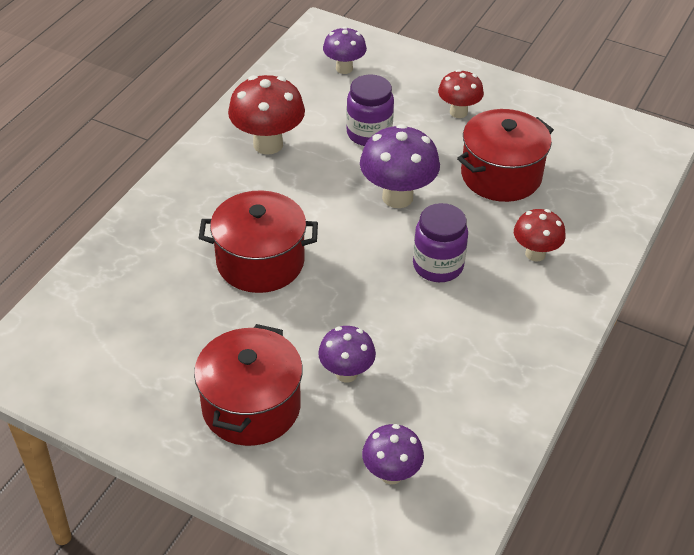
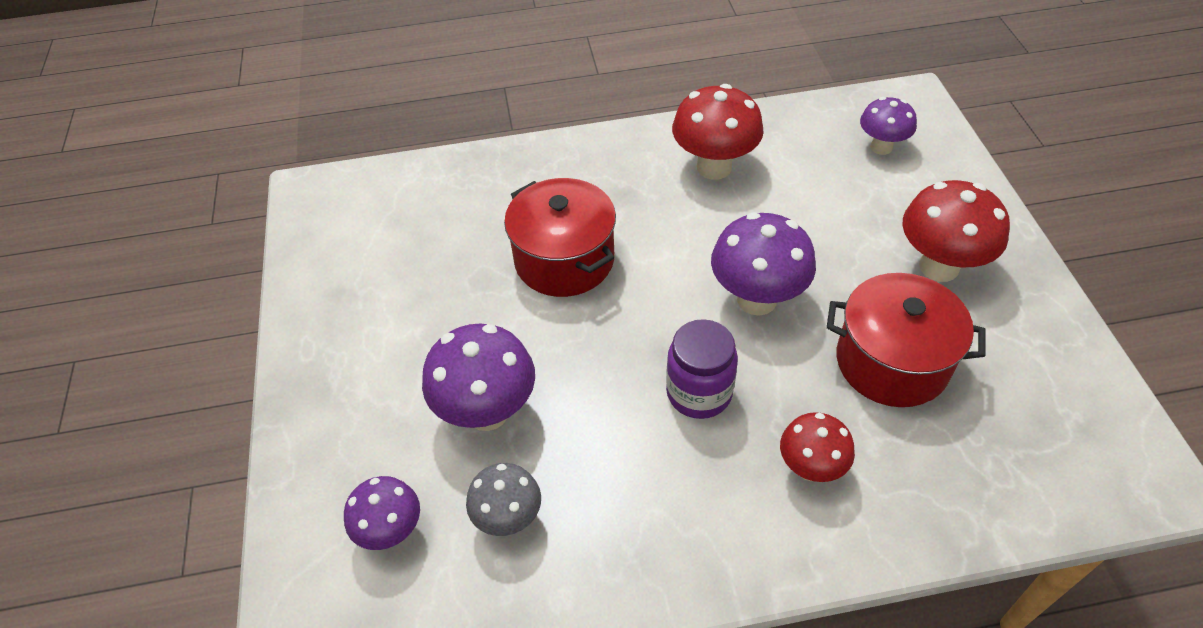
camera: 55 degrees right, 5 degrees up
red pot [194,324,303,446] -> none
purple mushroom [318,326,376,382] -> purple mushroom [422,324,535,431], size x1.61
purple jar [346,75,394,146] -> none
red mushroom [438,69,484,118] -> red mushroom [902,180,1010,282], size x1.61
none -> grey mushroom [466,463,541,536]

